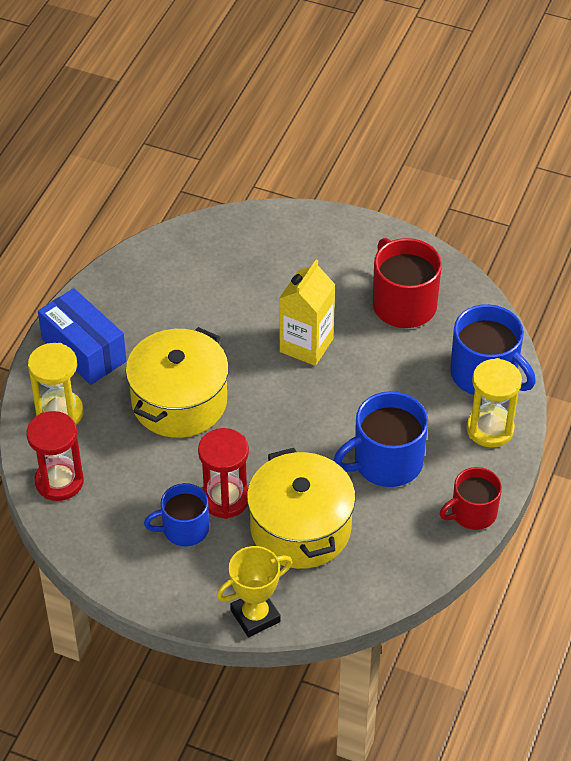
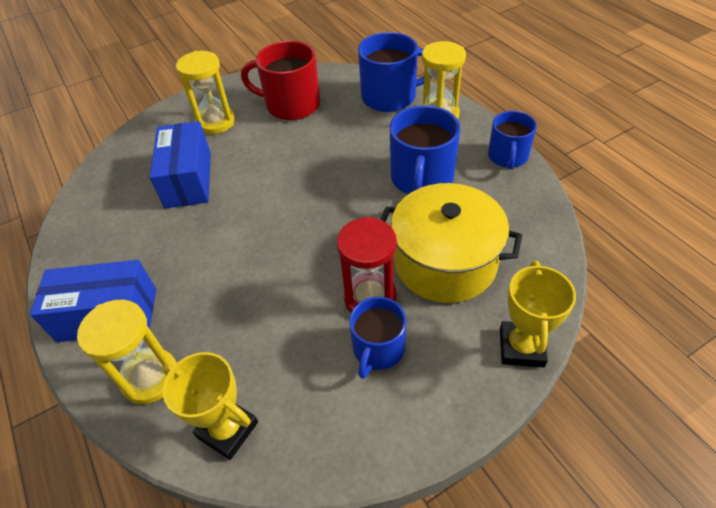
camera: 50 degrees left, 0 degrees up
red hourglass [26,411,84,501] -> yellow trophy [162,352,258,460]
yellow pot [126,327,229,438] -> none
yellow carton [279,260,335,366] -> none
red mug [440,467,502,530] -> blue mug [488,111,537,170]
none -> blue box [150,121,211,209]
none -> yellow hourglass [176,51,235,134]

